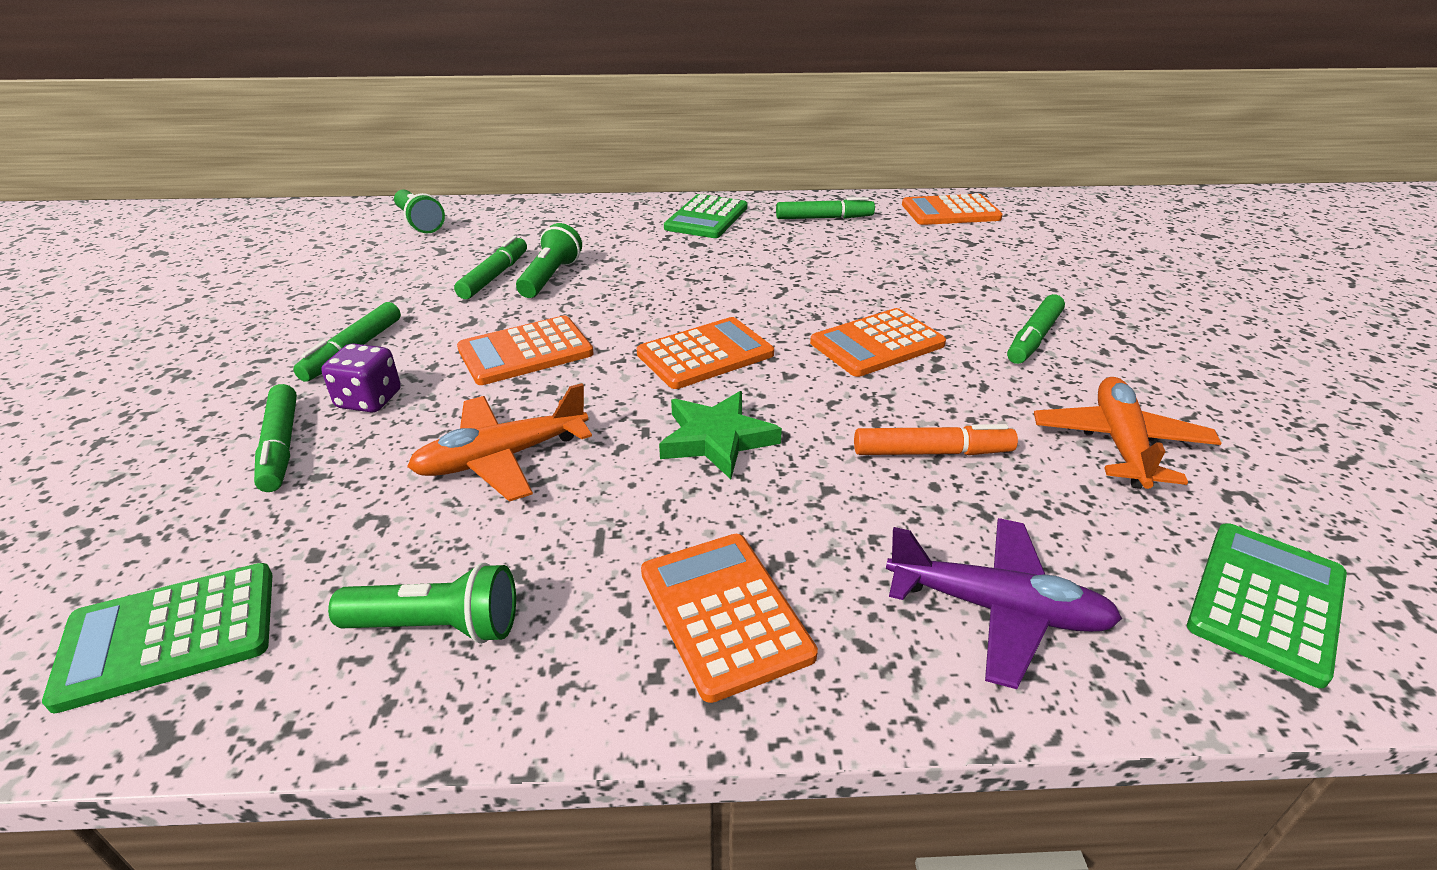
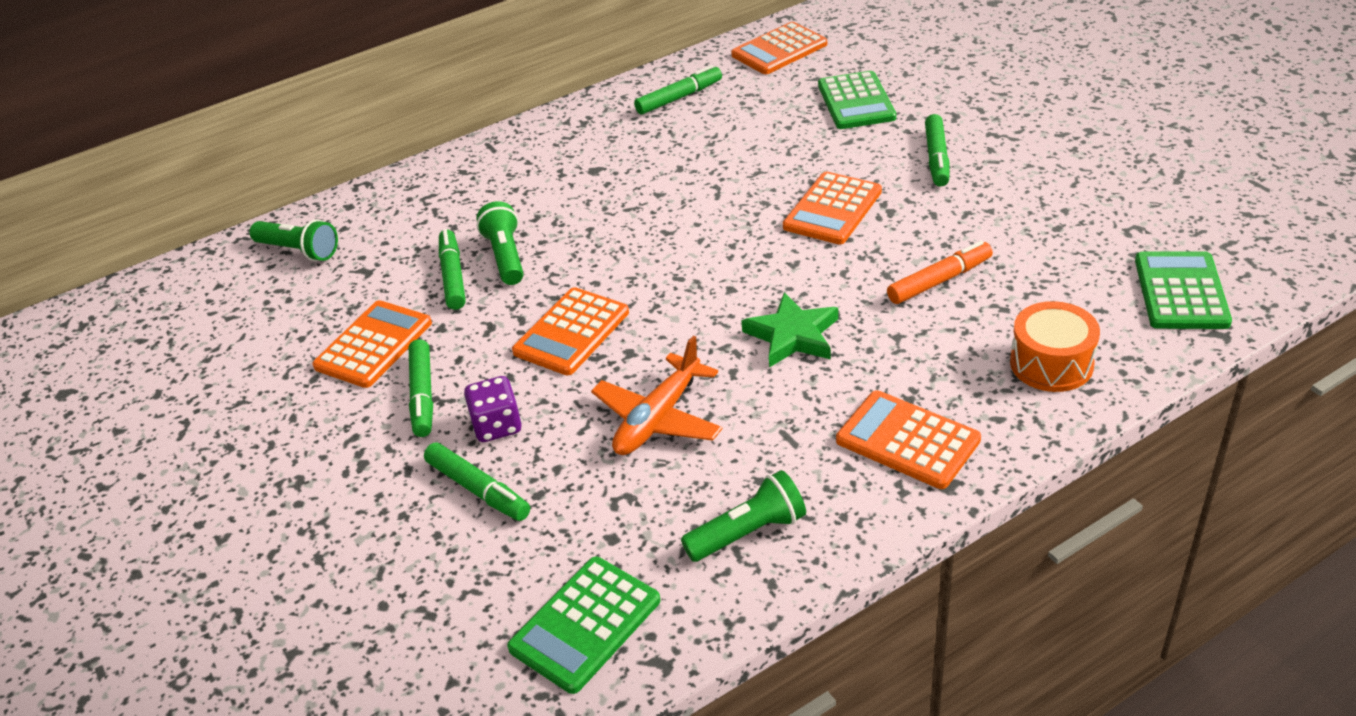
camera: 25 degrees left, 5 degrees up
orange calculator [637,317,774,389] -> orange calculator moved to [312,300,432,388]
green calculator [664,194,747,238] -> green calculator moved to [818,71,896,129]
purple plane [886,518,1122,689] -> orange drum [1010,301,1100,392]
orange plane [1034,377,1221,489] -> none

